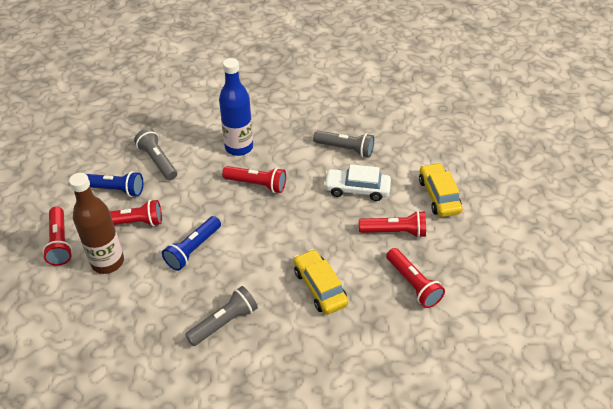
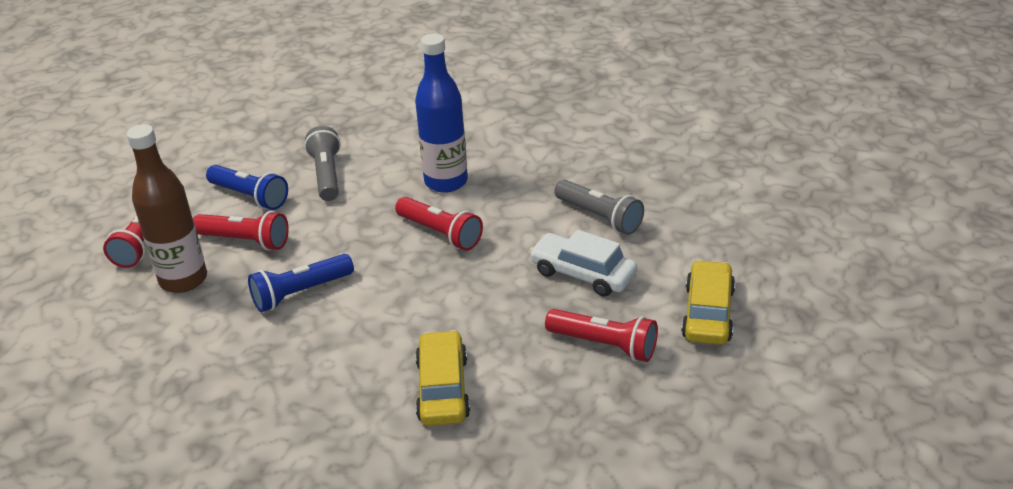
camera: 25 degrees right, 10 degrees down
grey flashlight [185,286,258,346] -> none
red flashlight [386,248,445,308] -> none

